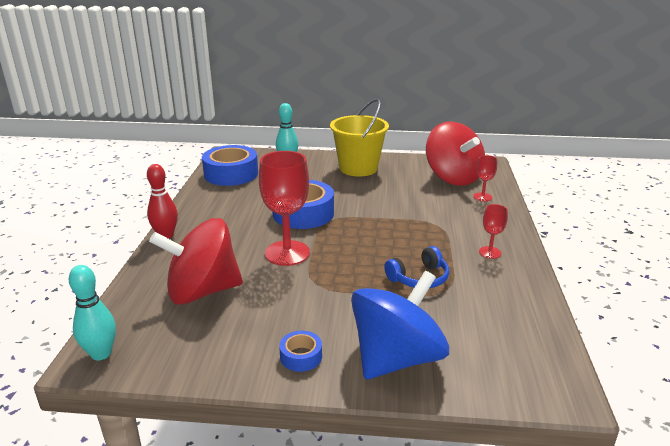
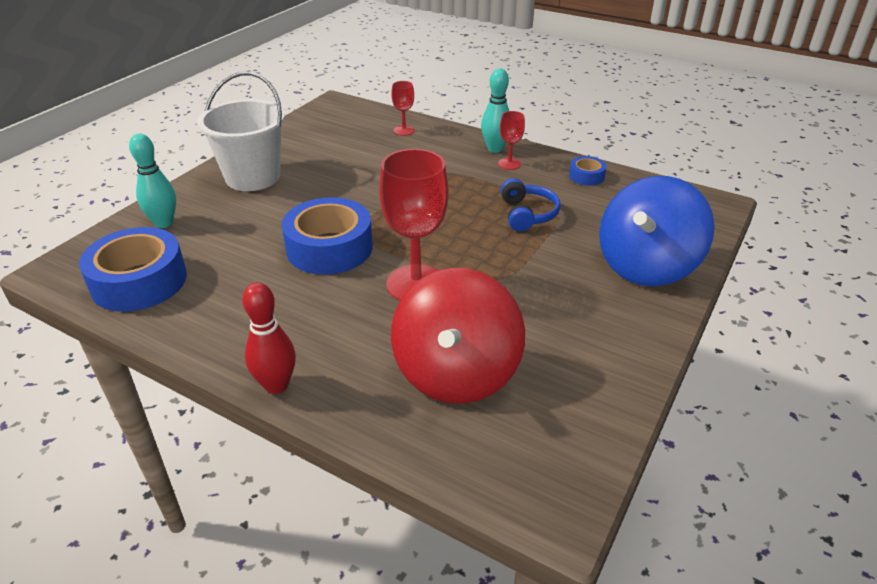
camera: 65 degrees left, 10 degrees up
turquoise bowling pin [69,265,116,361] -> turquoise bowling pin moved to [481,68,509,153]
blue tape [279,331,322,372] -> blue tape moved to [569,156,607,186]
yellow bucket [330,99,389,177] -> white bucket [197,72,285,191]
blue spinning top [351,271,449,379] -> blue spinning top turned 120 degrees counterclockwise [599,176,715,286]
red spinning top [426,122,485,186] -> none

